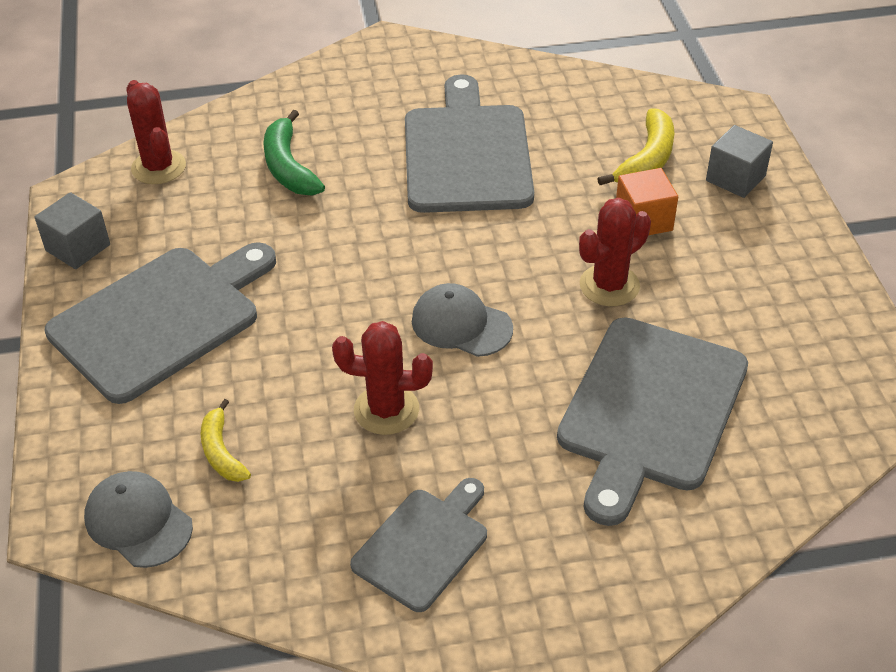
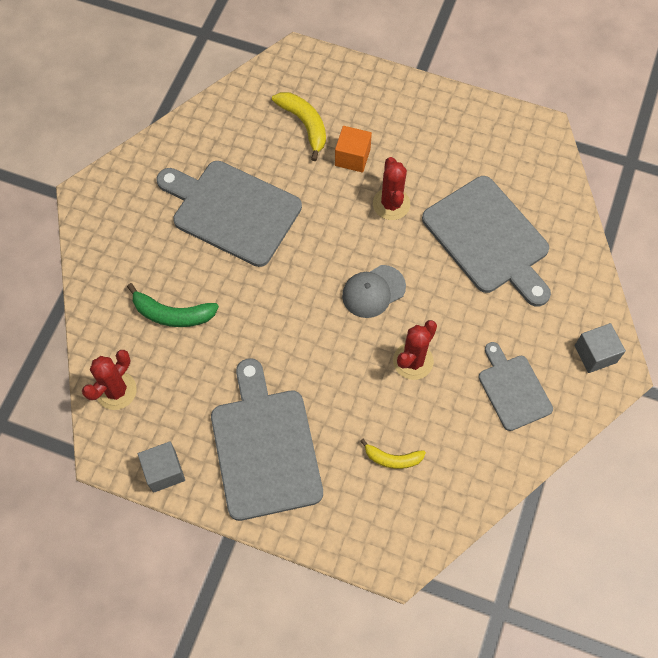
camera: 60 degrees left, 20 degrees up
grey cap [84,471,193,568] -> none
red cactus [127,80,186,184] -> red cactus turned 60 degrees counterclockwise [82,350,137,410]
grey cube [706,125,773,198] -> grey cube moved to [574,323,626,373]

